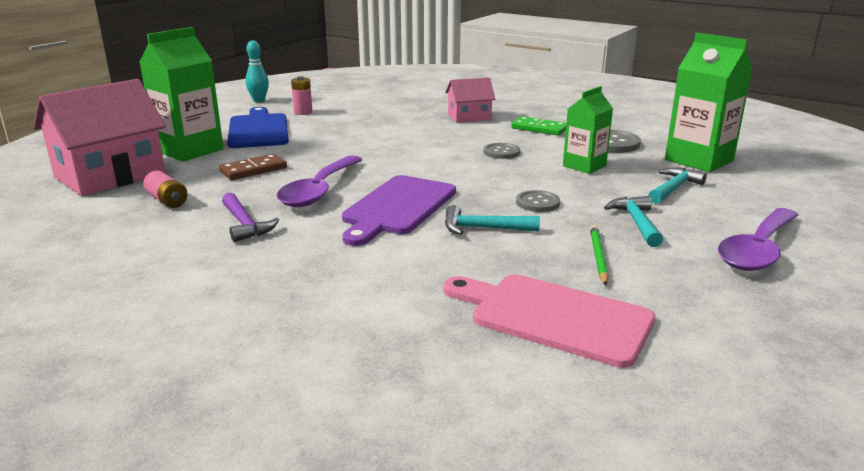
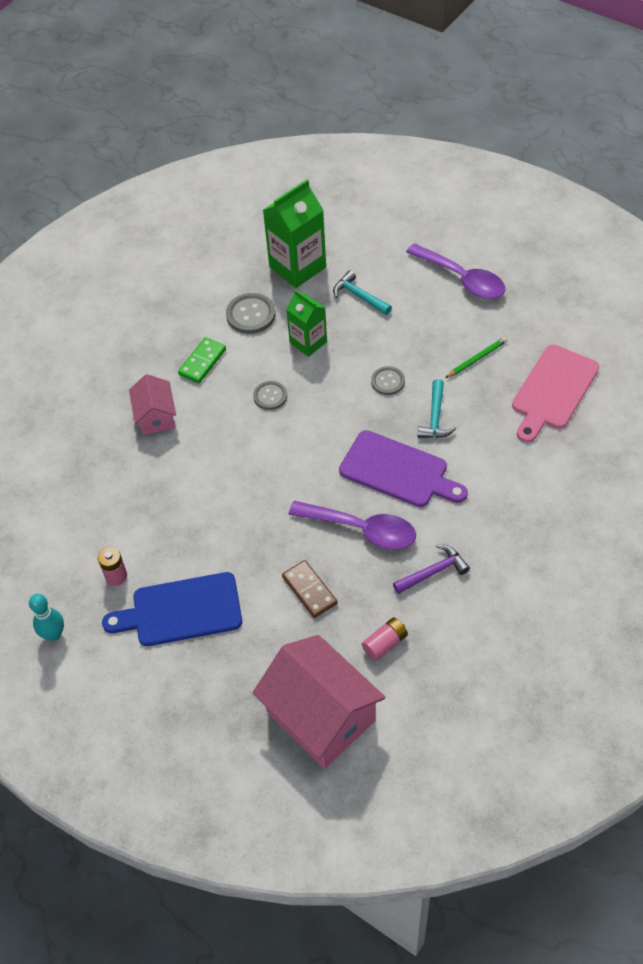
camera: 85 degrees left, 30 degrees up
green carton [140,27,224,162] -> none
green pencil [590,225,609,285] -> green pencil turned 135 degrees clockwise [445,337,507,378]
turquoise hammer [604,196,663,247] -> none

